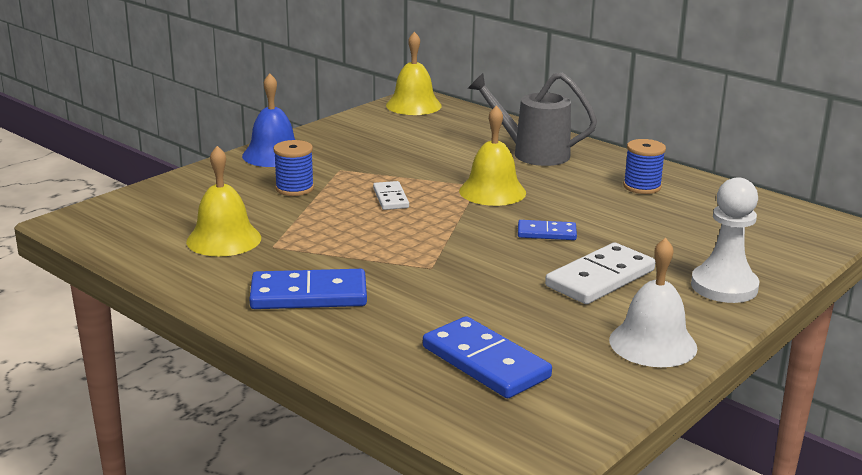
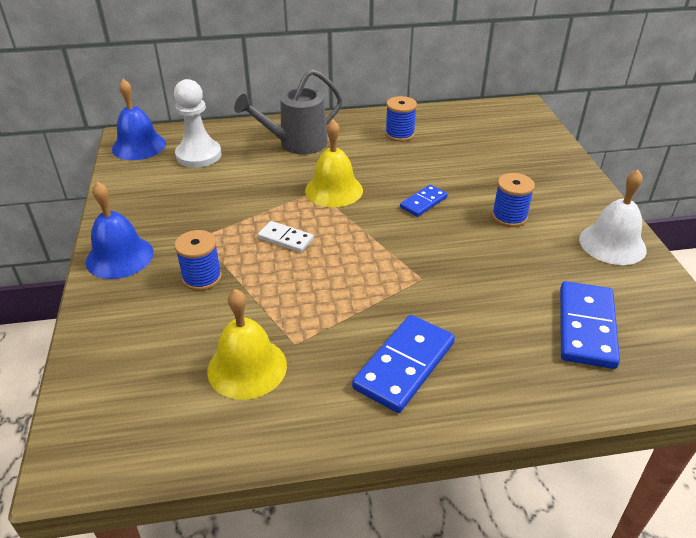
camera: 50 degrees left, 15 degrees up
yellow bell [386,32,442,115] -> blue bell [112,79,166,160]
blue domino [423,316,552,399] -> blue domino turned 75 degrees counterclockwise [560,281,620,369]
white domino [545,242,655,304] -> blue spool [492,173,535,227]
white pawn [691,177,759,303] -> white pawn moved to [174,79,221,168]

